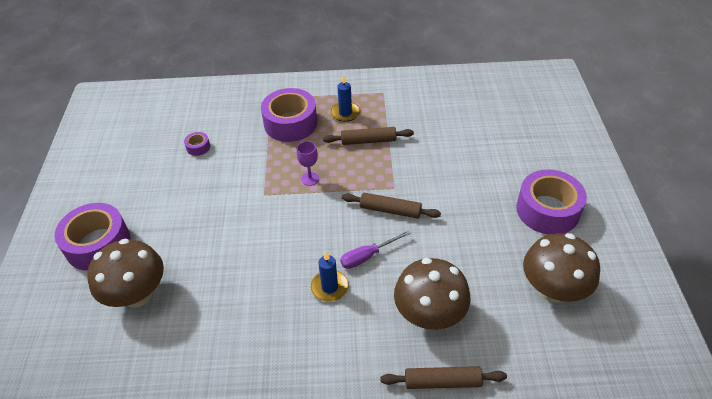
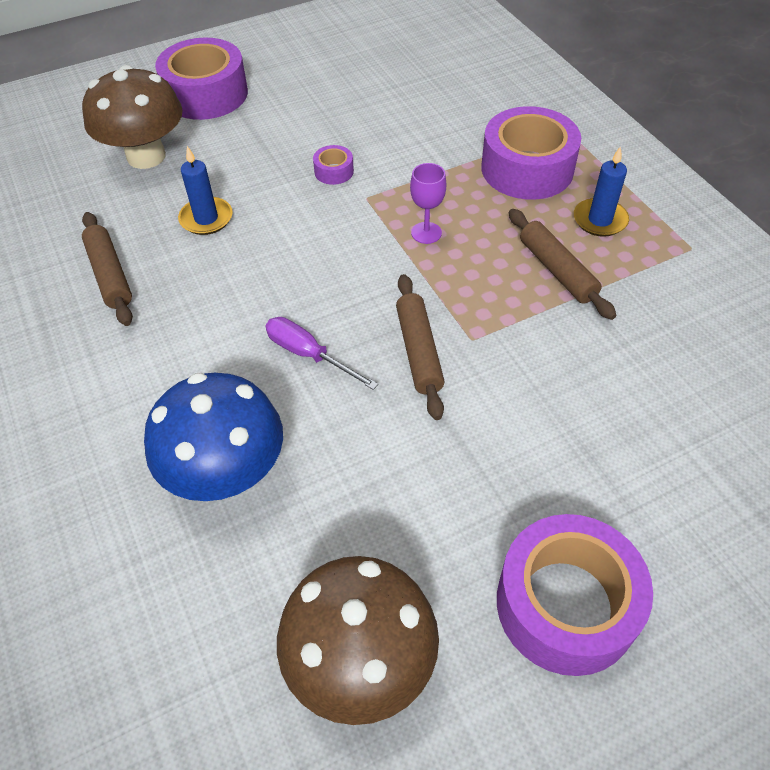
camera: 65 degrees right, 5 degrees up
purple tape [184,132,210,156] -> purple tape moved to [313,145,354,185]
blue candle [311,252,349,302] -> blue candle moved to [178,146,233,235]
brown rolling pin [381,366,507,389] -> brown rolling pin moved to [82,212,133,326]
brown mushroom [394,258,471,330] -> blue mushroom [144,373,283,501]

